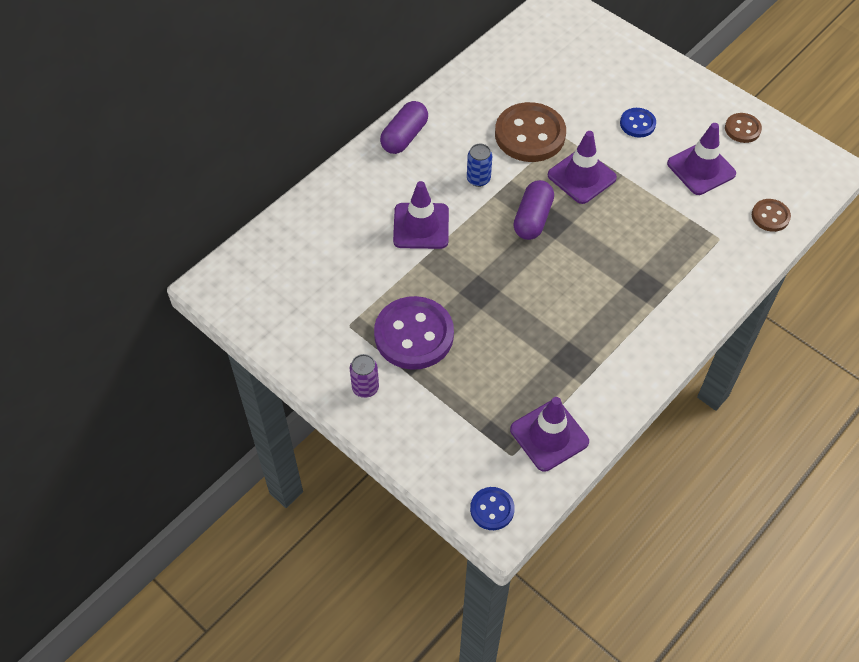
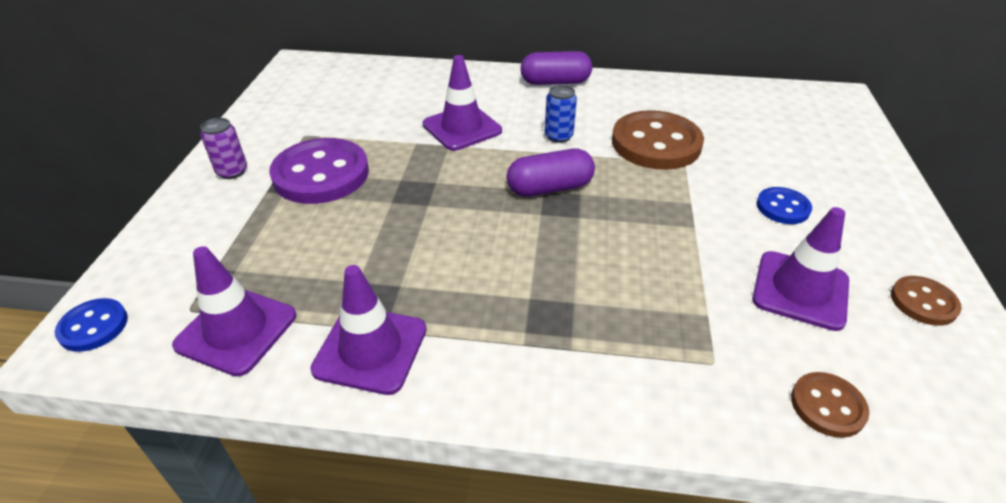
camera: 55 degrees right, 15 degrees down
purple traffic cone [548,131,617,204] -> purple traffic cone moved to [310,265,426,395]

